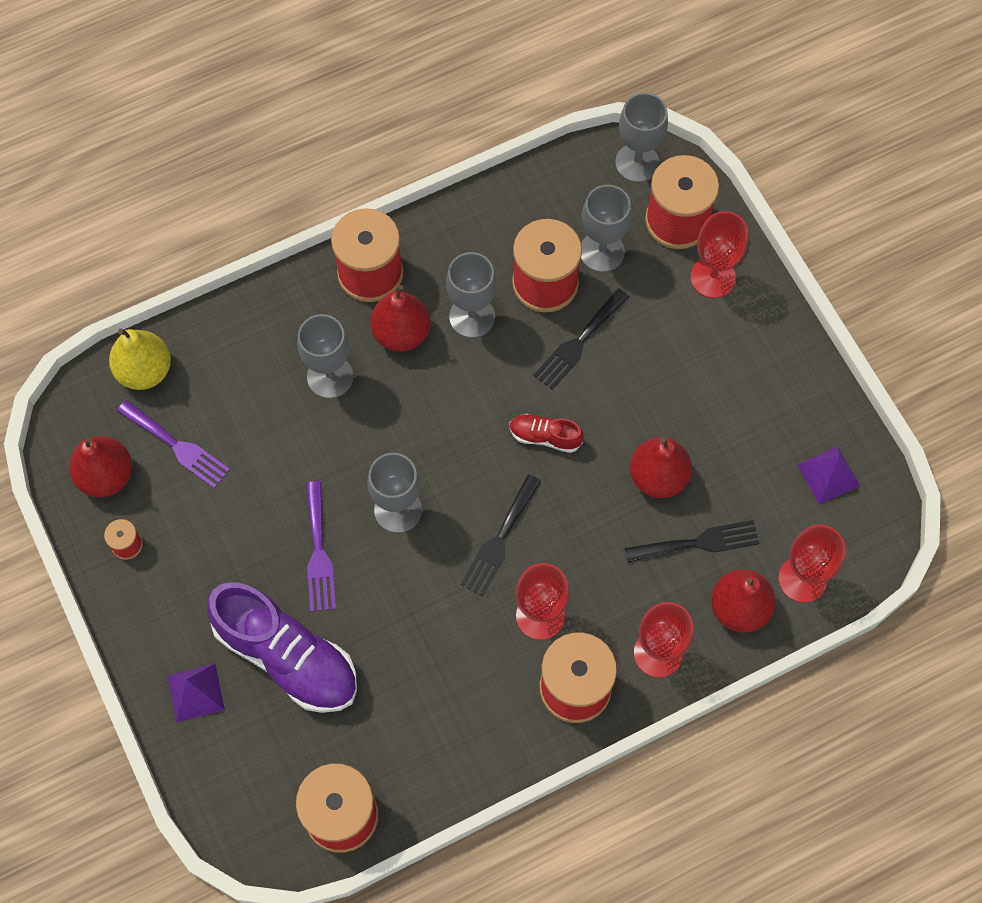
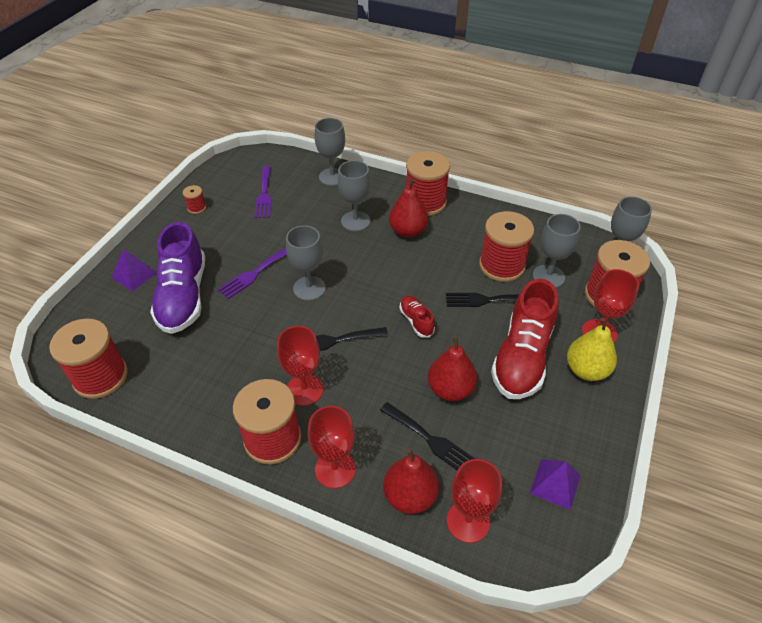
camera: 50 degrees right, 20 degrees down
red pear [69,436,132,497] -> none
yellow pear [109,329,171,390] -> yellow pear moved to [567,318,617,381]
grey goblet [446,252,496,338] -> grey goblet moved to [315,118,345,186]
none -> red shoe [491,279,559,399]

